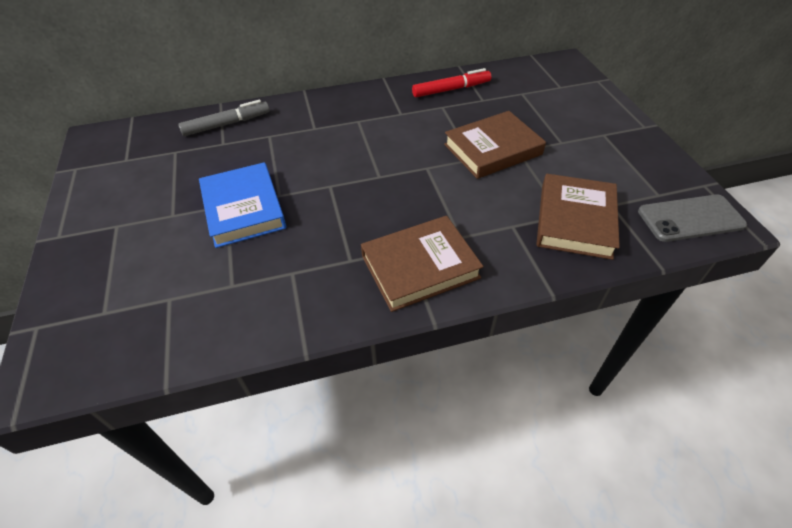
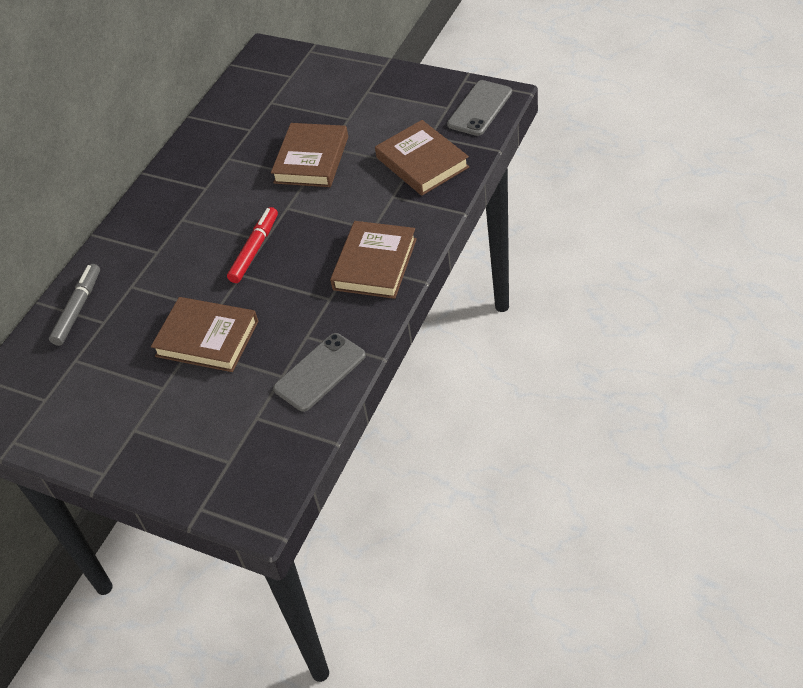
camera: 45 degrees left, 0 degrees up
blue book [199,162,286,248] -> brown book [151,297,258,372]
red marker [412,68,491,97] -> red marker moved to [227,207,278,283]
none -> grey phone [273,333,366,412]

